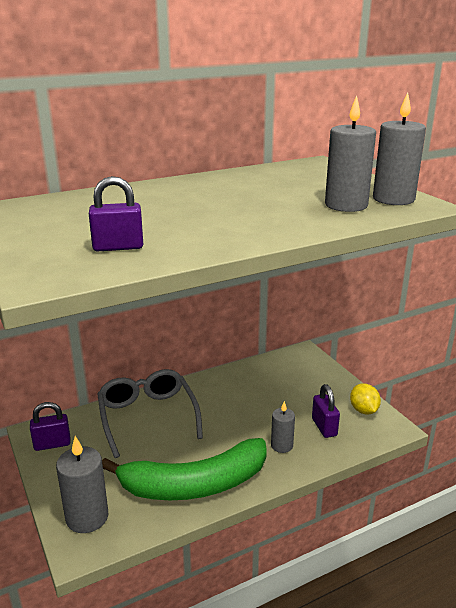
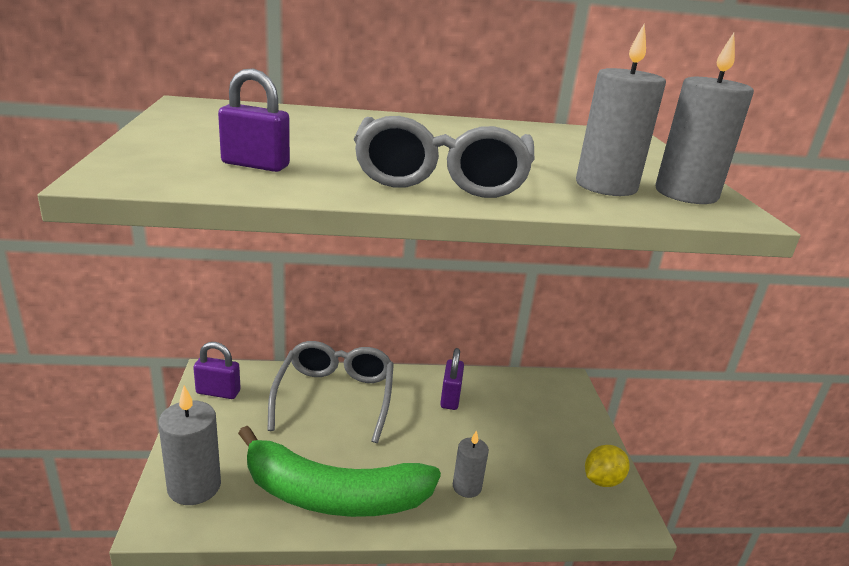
camera: 20 degrees right, 0 degrees up
purple padlock [312,384,340,438] -> purple padlock moved to [440,348,464,410]
yellow lemon [350,383,381,414] -> yellow lemon turned 45 degrees clockwise [585,445,630,487]
none -> grey glasses [354,116,535,198]

